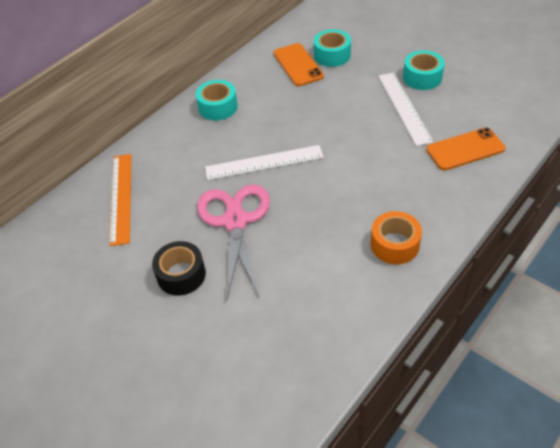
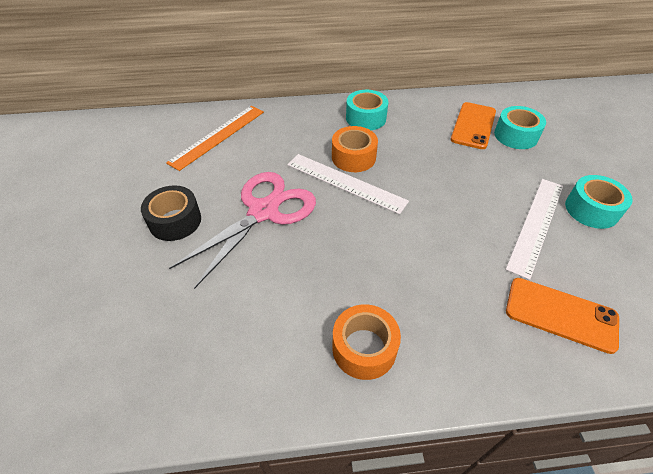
camera: 40 degrees right, 0 degrees up
none -> orange tape [332,126,378,172]

